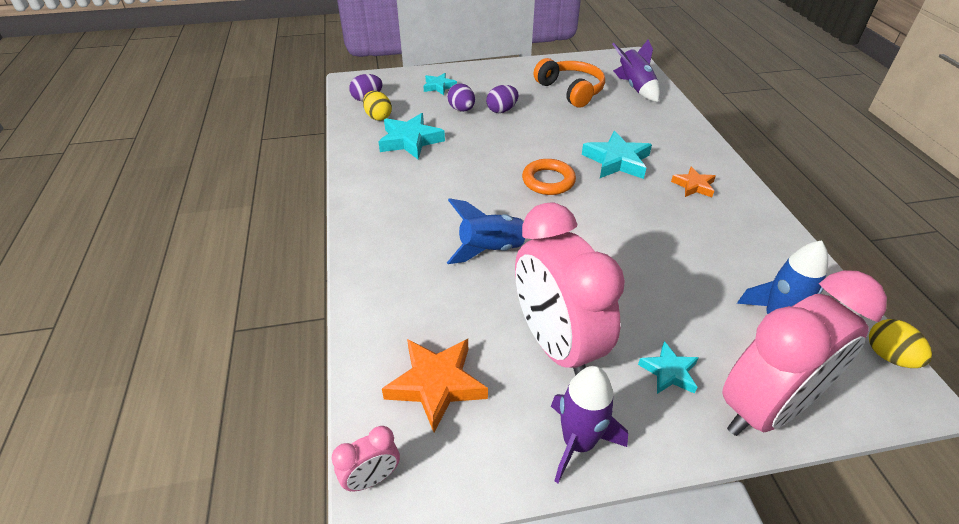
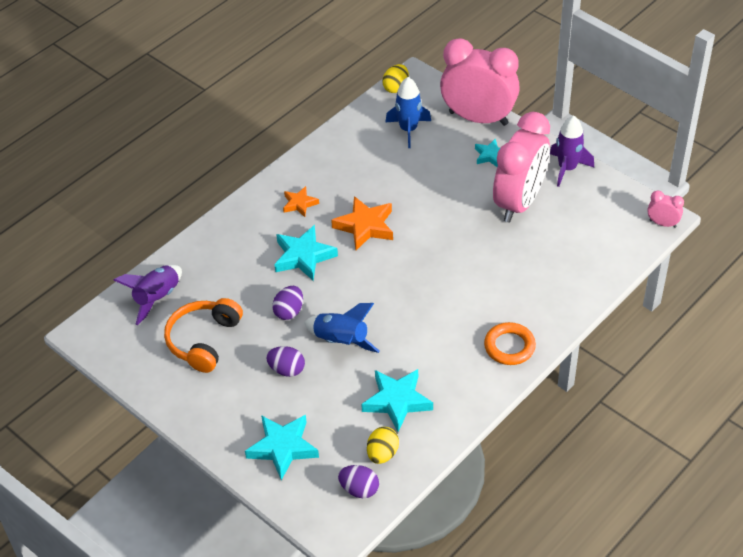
camera: 125 degrees left, 5 degrees up
orange star [382,339,488,433] -> orange star moved to [331,196,393,250]
turquoise star [423,73,457,95] -> turquoise star [245,415,319,480], size x1.69
purple egg [447,83,475,112] -> purple egg moved to [272,286,303,320]
blue rocket [447,198,532,264] -> blue rocket moved to [304,303,380,353]
orange ring [522,159,576,195] -> orange ring moved to [484,322,536,365]

